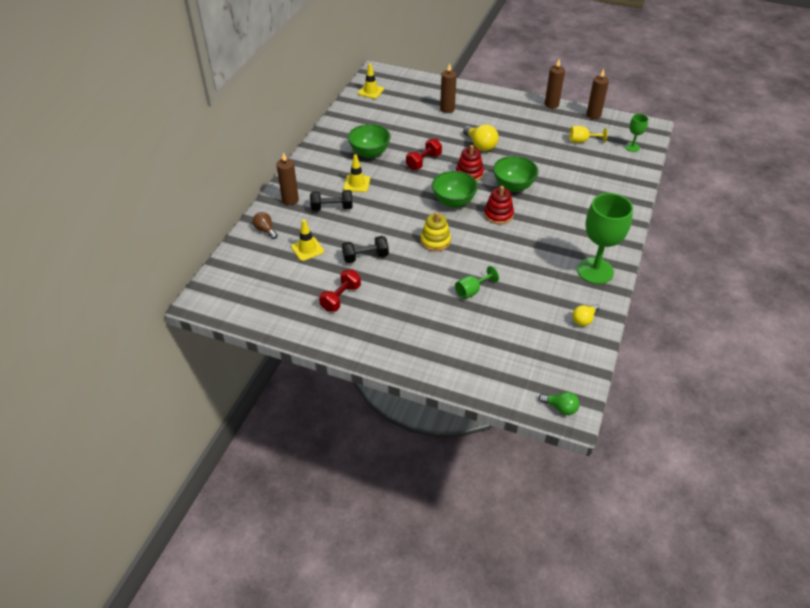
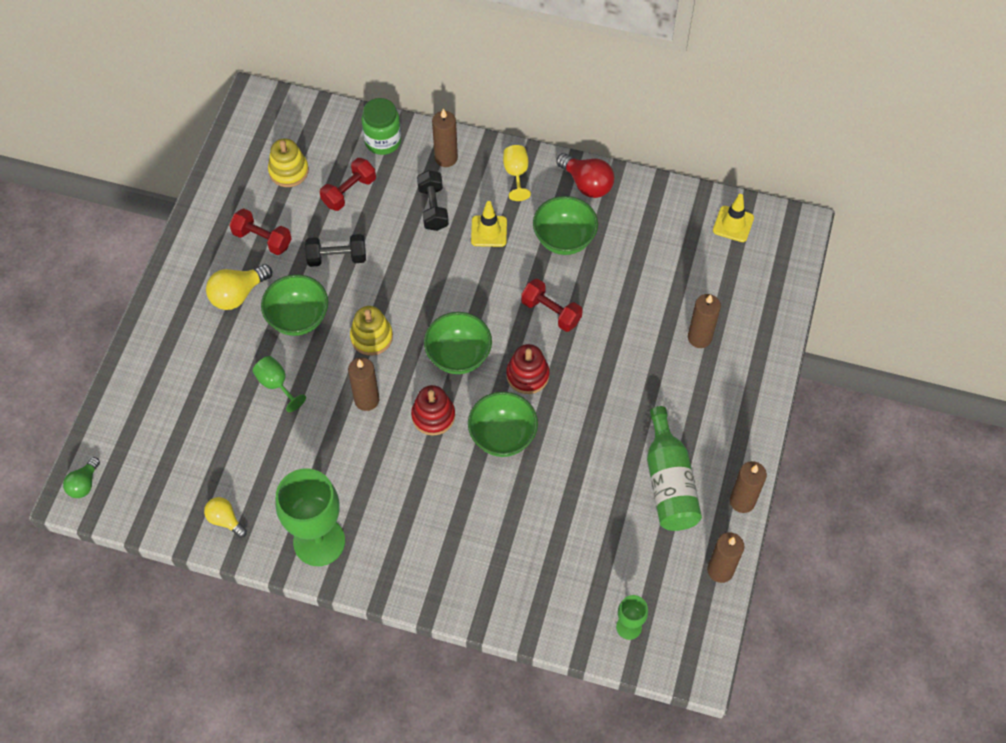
camera: 85 degrees right, 15 degrees up
brown light bulb [253,212,278,239] -> green jar [362,98,401,155]
yellow traffic cone [291,219,324,261] -> red dumbbell [320,158,376,211]
black dumbbell [342,236,389,263] -> black dumbbell turned 75 degrees counterclockwise [305,234,366,267]
yellow light bulb [463,125,499,151] -> yellow light bulb moved to [206,264,272,310]
yellow goblet [569,126,608,143] -> yellow goblet moved to [503,145,531,201]
none -> green bowl [261,274,328,336]
none -> yellow stacking toy [268,138,309,187]
none -> brown candle [348,358,379,411]
none -> red light bulb [556,153,614,198]
none -> green bottle [647,406,702,531]

